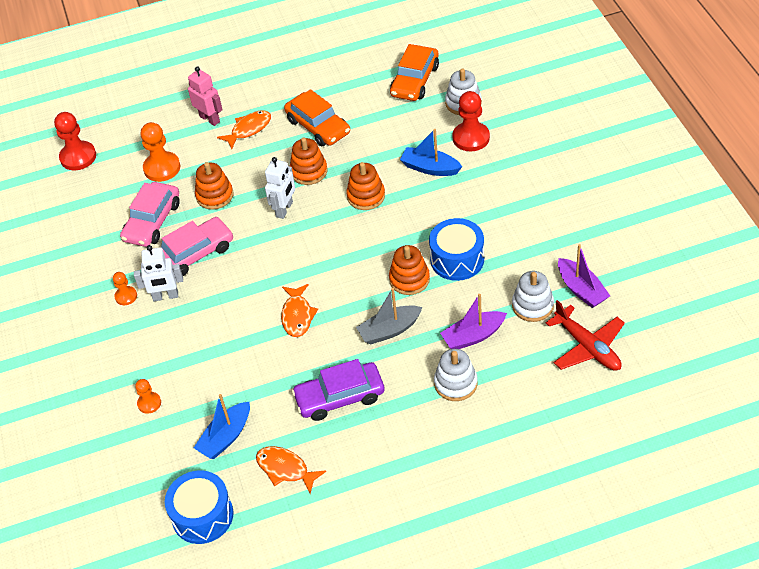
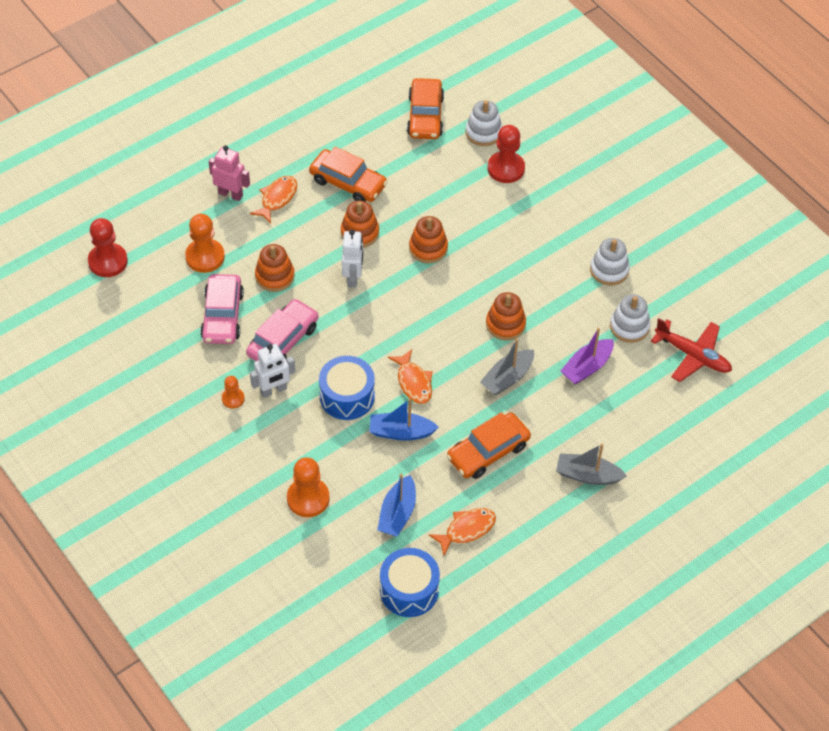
camera: 25 degrees left, 5 degrees up
orange pawn [135,379,161,414] -> orange pawn [287,457,329,517], size x1.81
orange fish [256,446,326,494] -> orange fish turned 135 degrees clockwise [429,508,496,555]
purple car [292,359,384,421] -> orange car [447,412,531,479]
blue boat [400,129,462,176] -> blue boat moved to [369,398,439,441]
blue drum [429,218,484,281] -> blue drum moved to [319,356,375,420]
white stacking toy [434,349,478,401] -> white stacking toy moved to [590,238,630,285]
purple boat [558,244,610,308] -> none
none -> grey boat [556,443,627,485]

